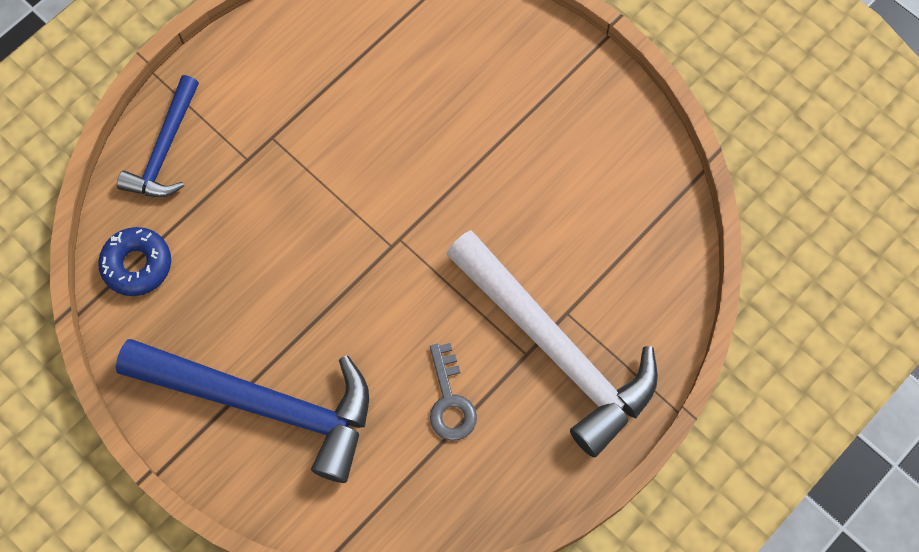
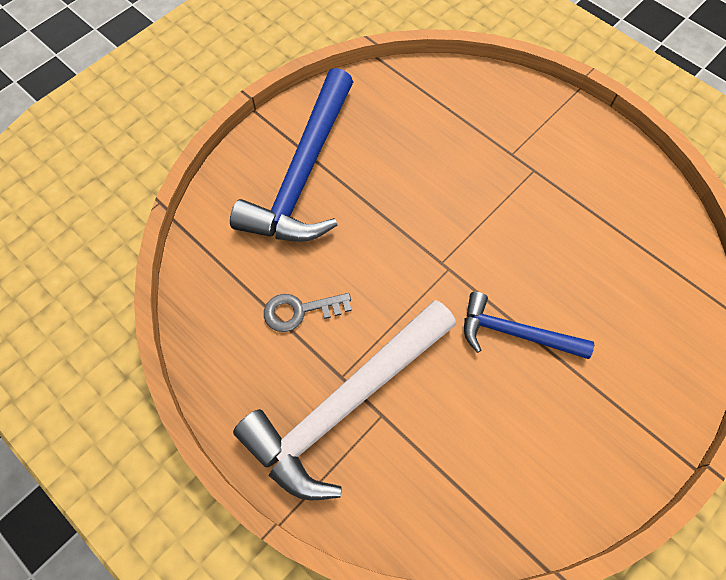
camera: 90 degrees right, 5 degrees down
blue donut [98,227,171,296] -> none
blue hammer [117,75,199,197] -> blue hammer moved to [464,292,594,359]

